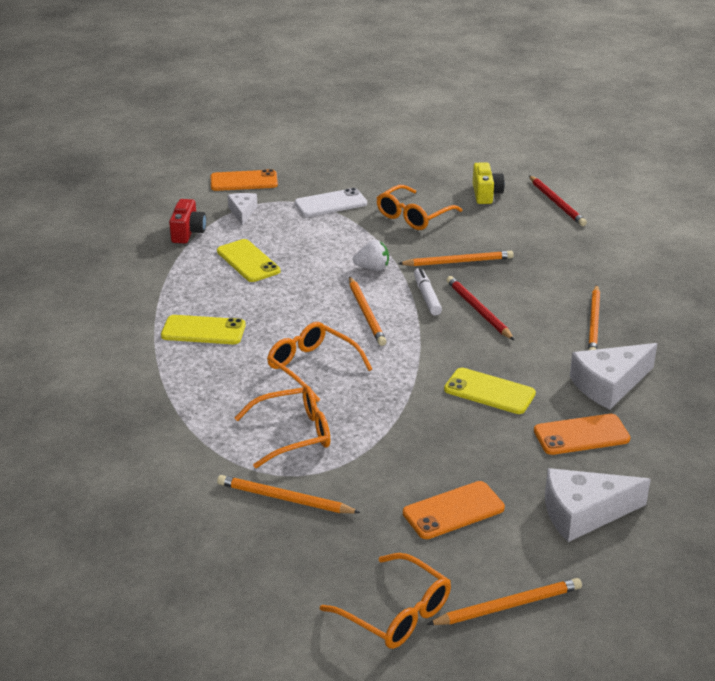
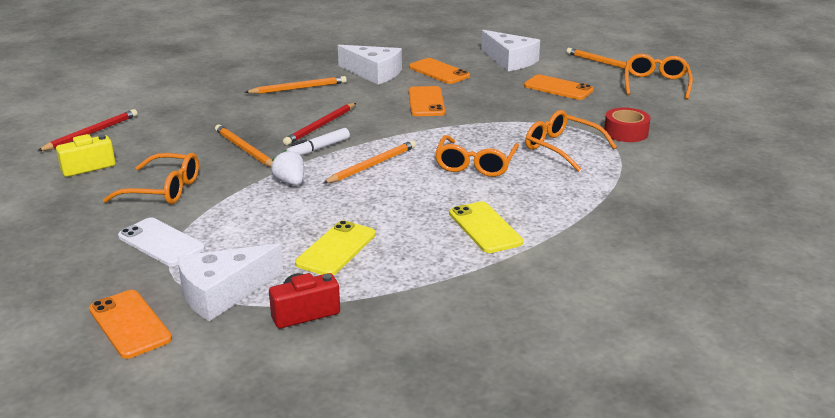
camera: 120 degrees left, 5 degrees down
orange pencil [217,475,361,513] -> red tape [604,108,651,142]
white cheese [227,193,257,226] -> white cheese [177,243,283,321], size x1.74
yellow phone [444,368,536,414] -> orange phone [408,86,445,116]

